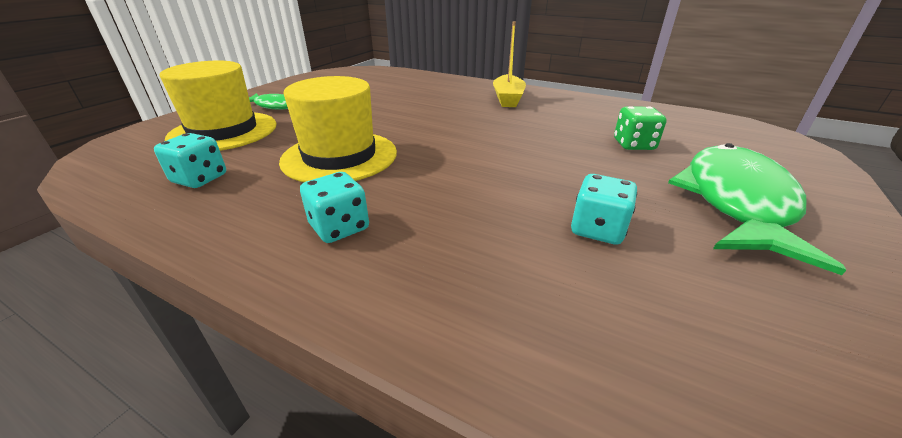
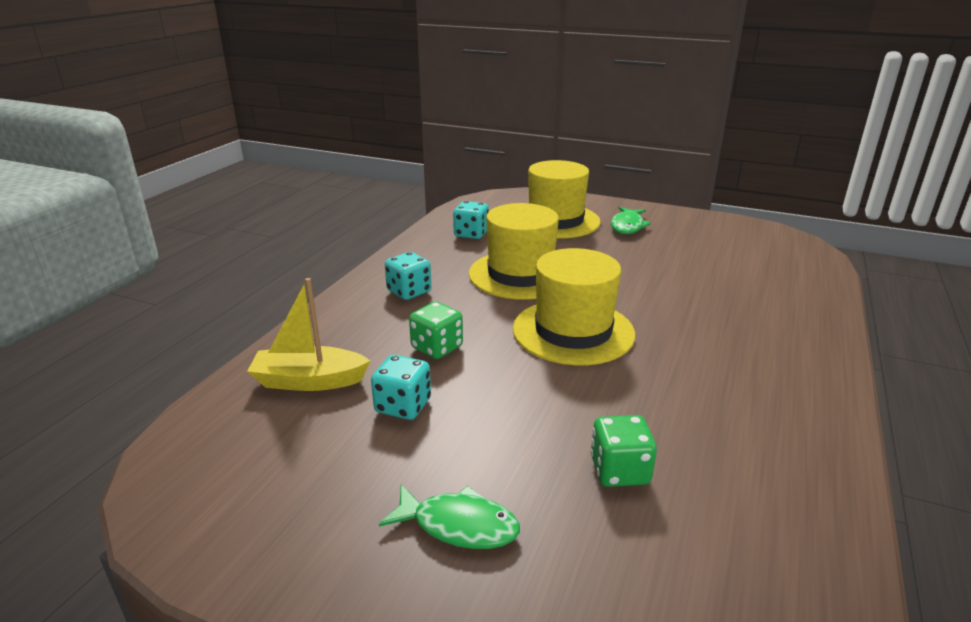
camera: 85 degrees right, 5 degrees down
yellow boat [493,21,526,107] -> yellow boat moved to [247,278,370,391]
green fish [668,143,846,275] -> green fish [379,485,520,549], size x0.52
none -> green dice [409,302,463,359]
none -> yellow hat [513,248,635,365]

